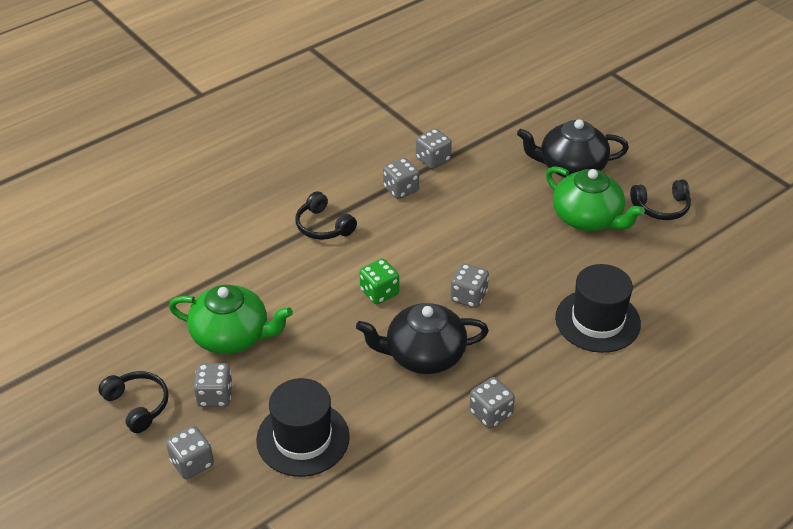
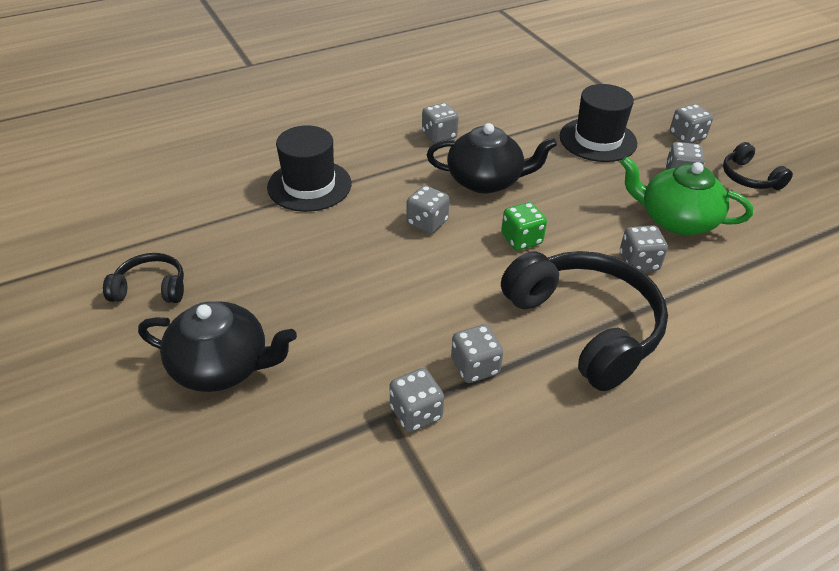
camera: 170 degrees left, 0 degrees up
black headphones [295,191,357,240] -> black headphones [501,251,668,391], size x2.03
green teapot [546,166,645,231] -> none
none -> grey dice [620,225,668,272]

